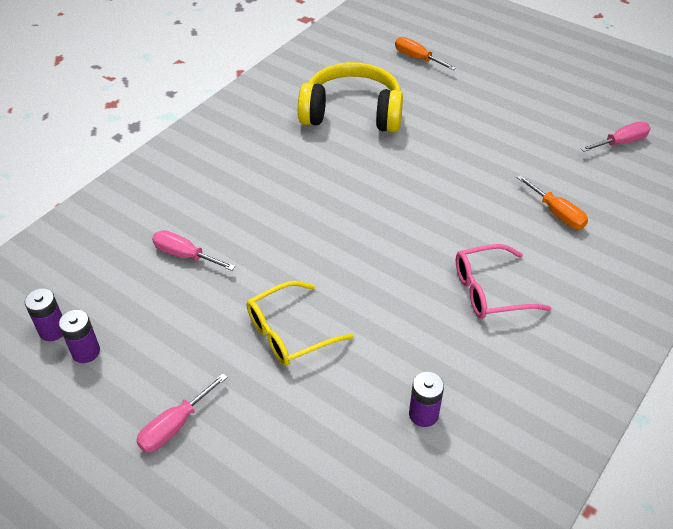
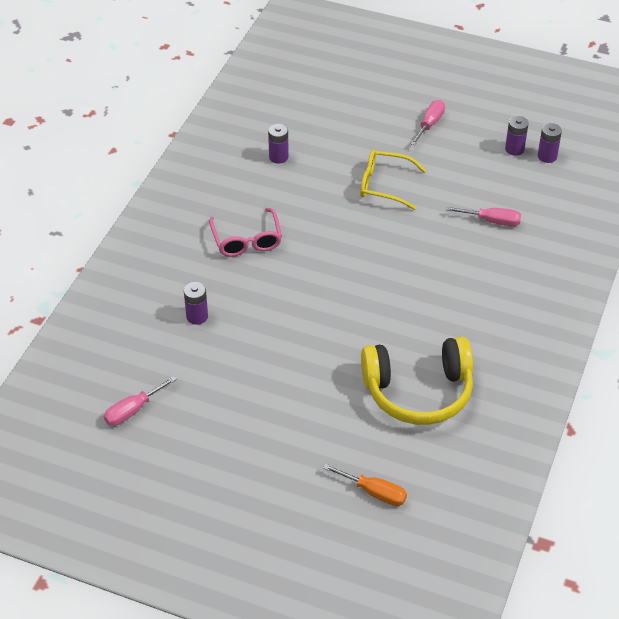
camera: 165 degrees right, 0 degrees up
yellow glasses [247,281,354,366] -> yellow glasses turned 120 degrees counterclockwise [360,150,427,210]
pink glasses [456,244,552,319] -> pink glasses turned 105 degrees clockwise [209,208,282,257]
orange screwdriver [517,175,588,229] -> purple battery [184,282,208,325]

